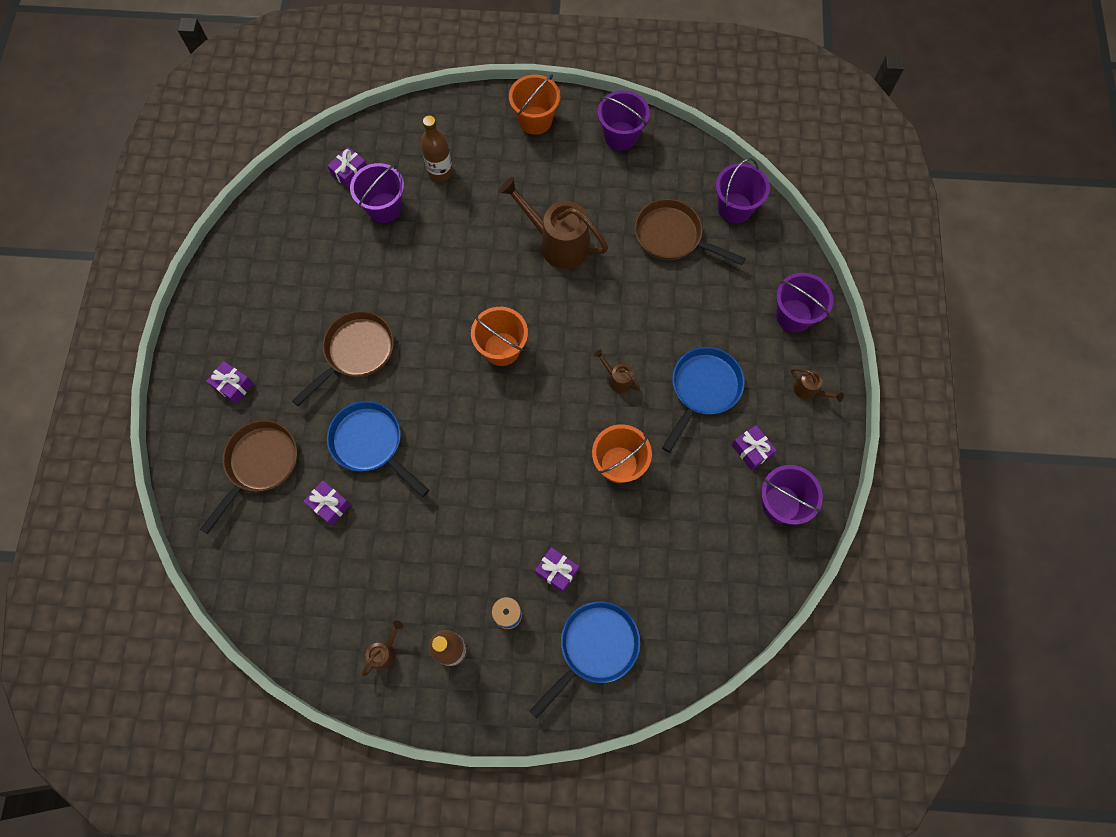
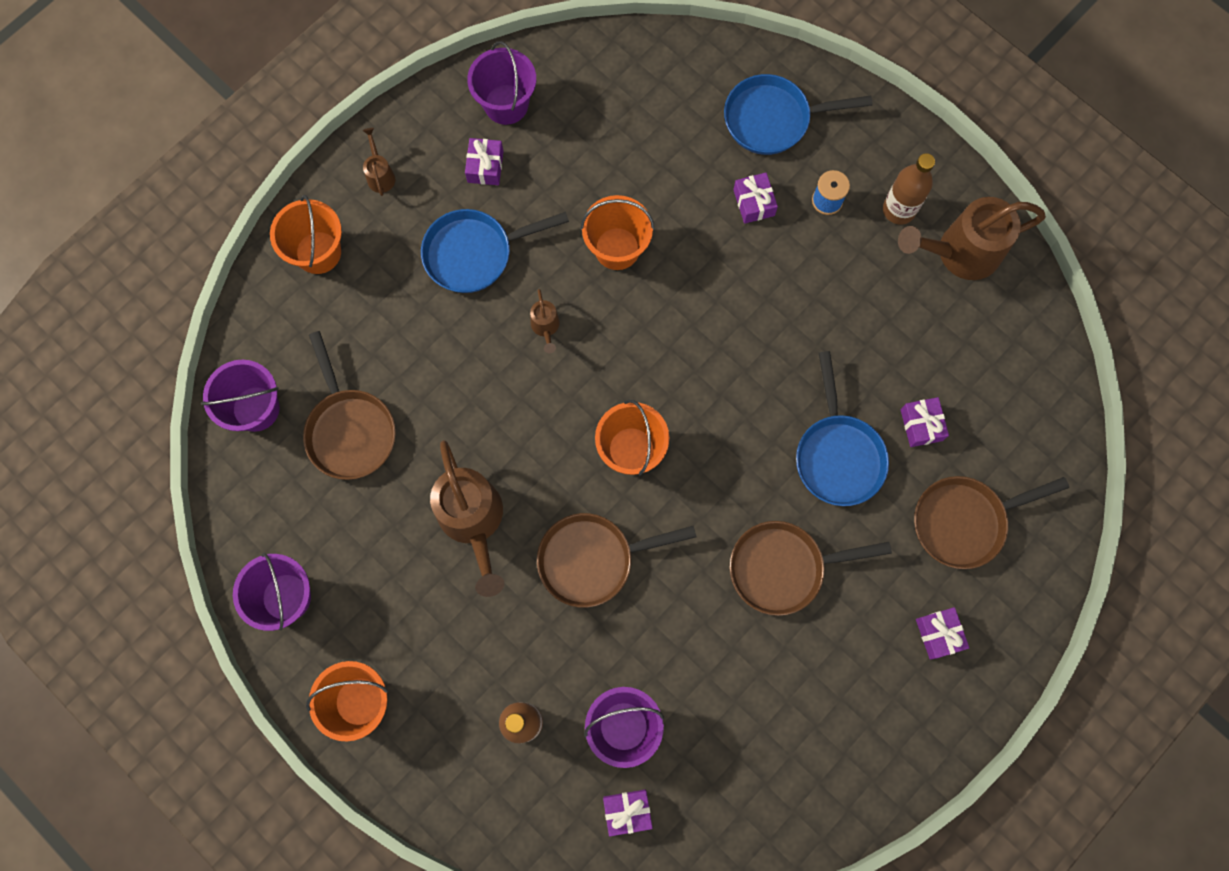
camera: 140 degrees left, 5 degrees up
brown watering can [362,621,403,677] -> brown watering can [898,197,1046,280], size x2.21
purple bucket [776,273,833,332] -> orange bucket [270,195,342,274]
none -> brown pan [537,513,696,608]

